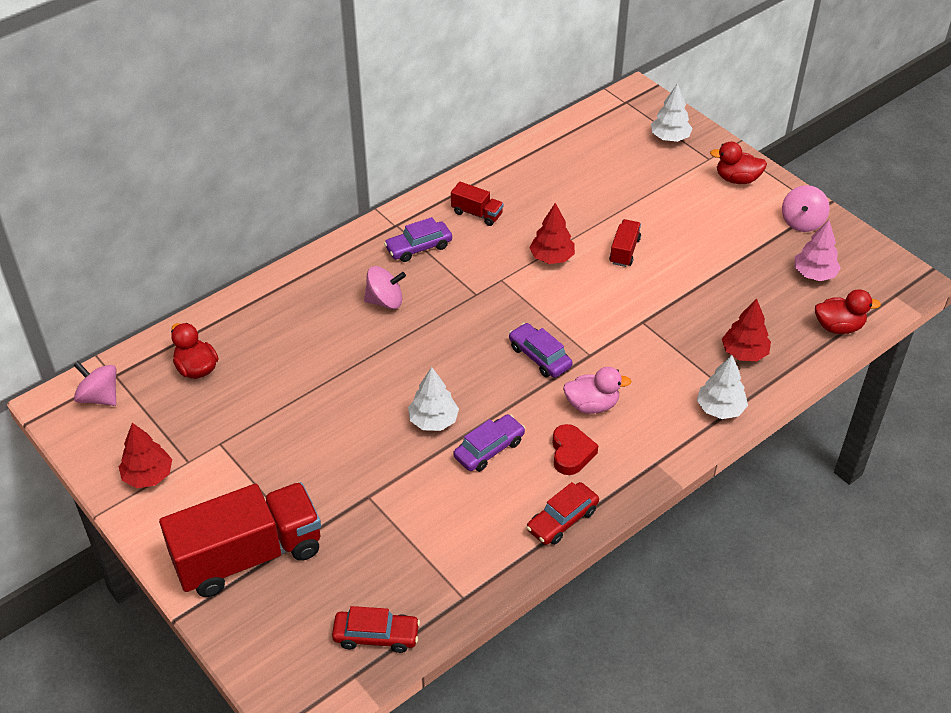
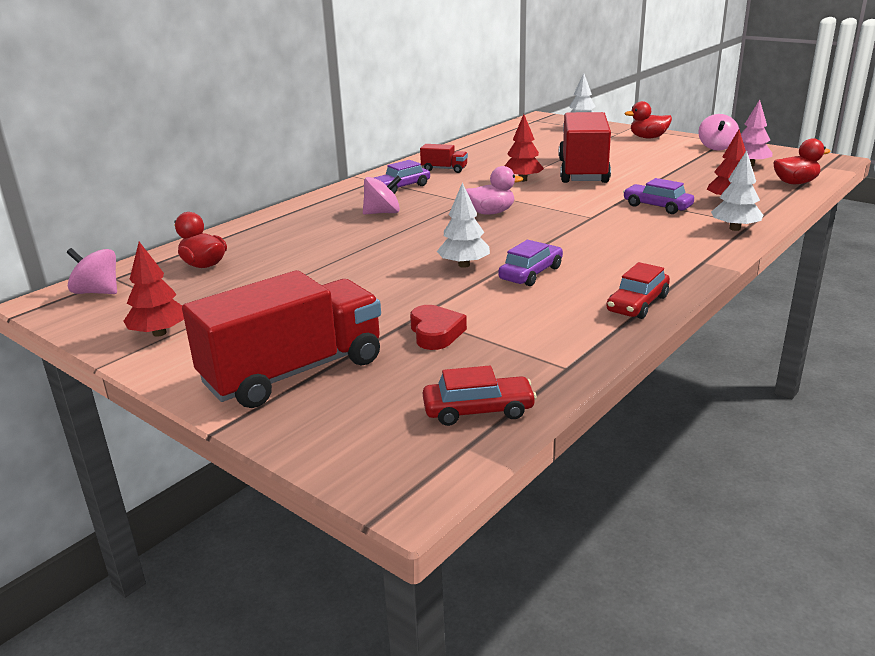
camera: 10 degrees left, 20 degrees down
purple car [509,323,573,378] -> purple car moved to [623,178,694,214]
red heart [552,424,598,475] -> red heart moved to [410,305,467,350]
pink duck [563,367,631,414] -> pink duck moved to [466,166,523,215]
red truck [609,219,641,267] -> red truck [559,112,611,183], size x2.28

